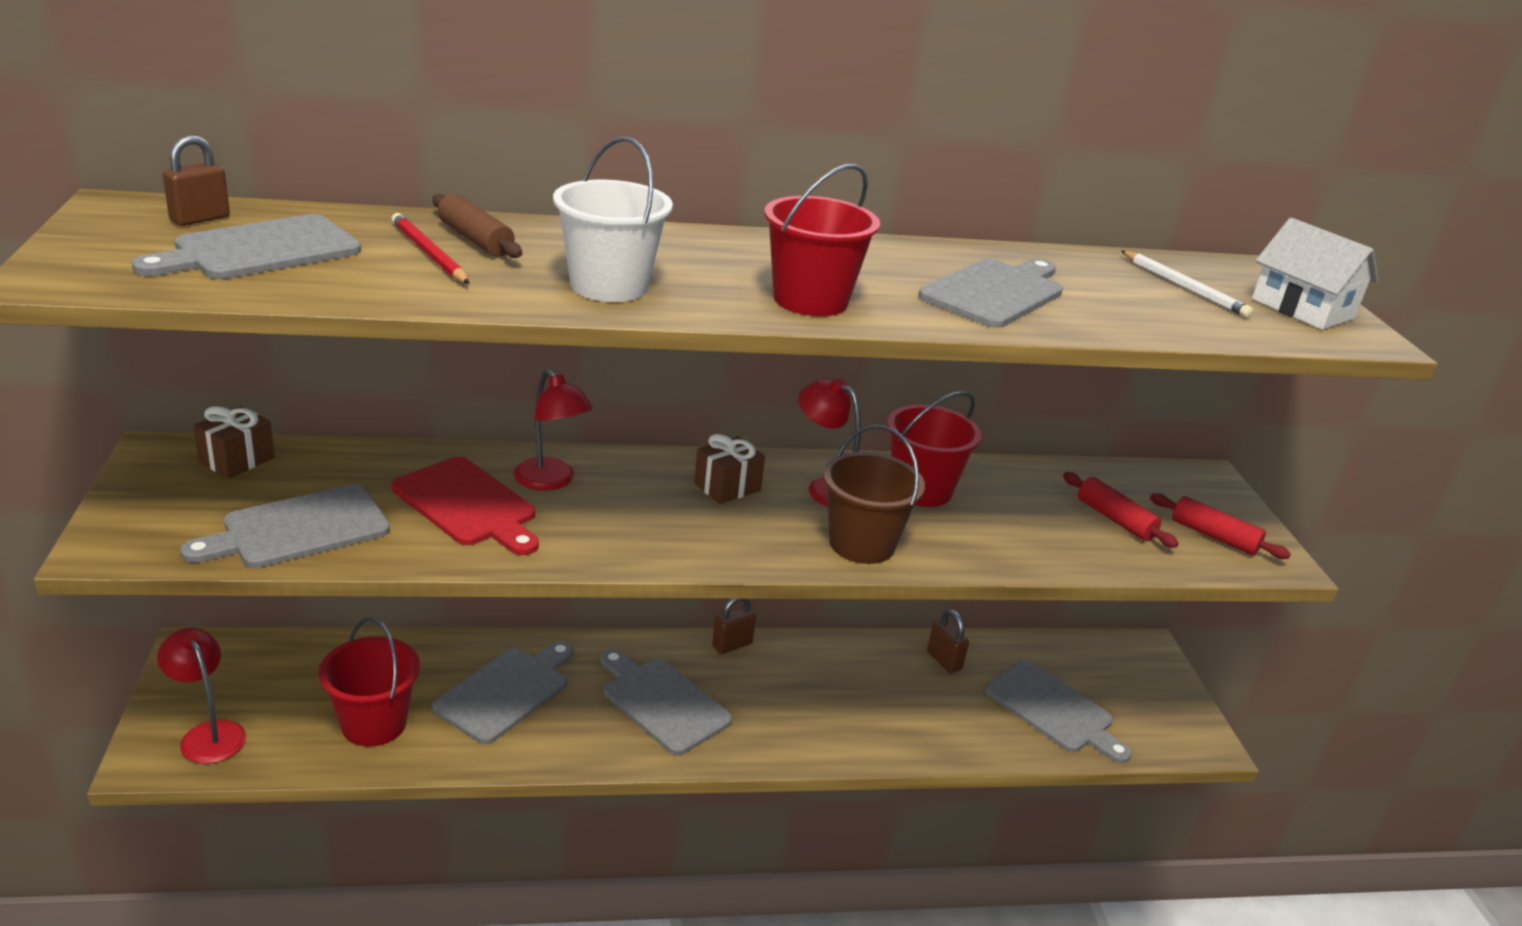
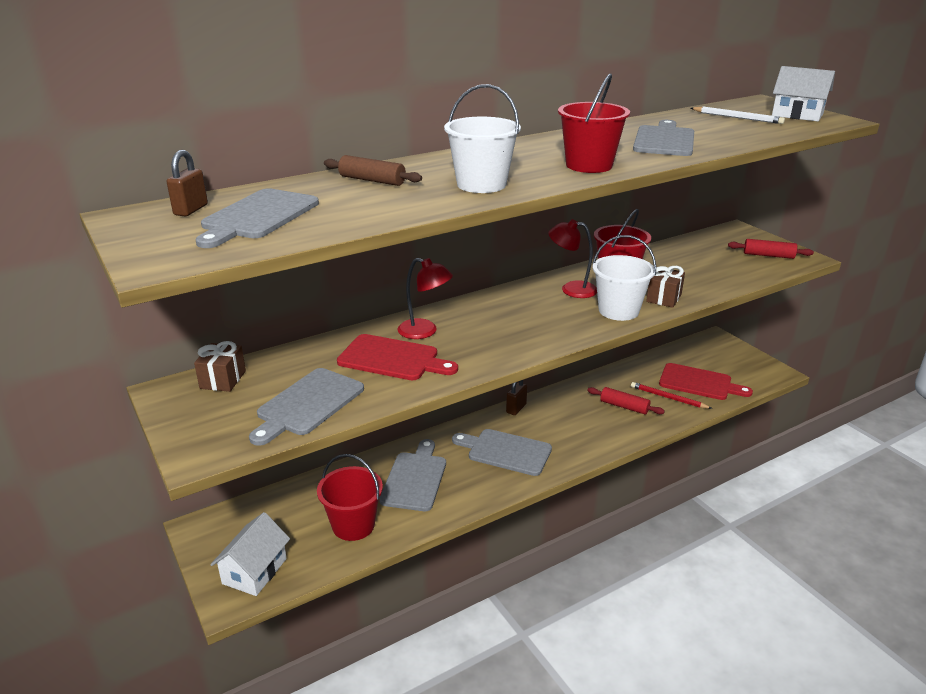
camera: 20 degrees left, 0 degrees up
red lamp [157,628,246,764] -> white house [210,512,290,596]
red pencil [392,213,470,284] -> red pencil moved to [631,382,712,409]
brown gift [694,434,765,504] -> brown gift moved to [646,266,685,308]
brown bucket [823,425,925,564] -> white bucket [593,235,656,321]
brown padlock [927,609,969,673] -> none
grey cutting board [985,660,1132,763] -> red cutting board [659,363,753,400]
red rolling pin [1063,472,1179,548] -> red rolling pin moved to [587,387,665,415]

